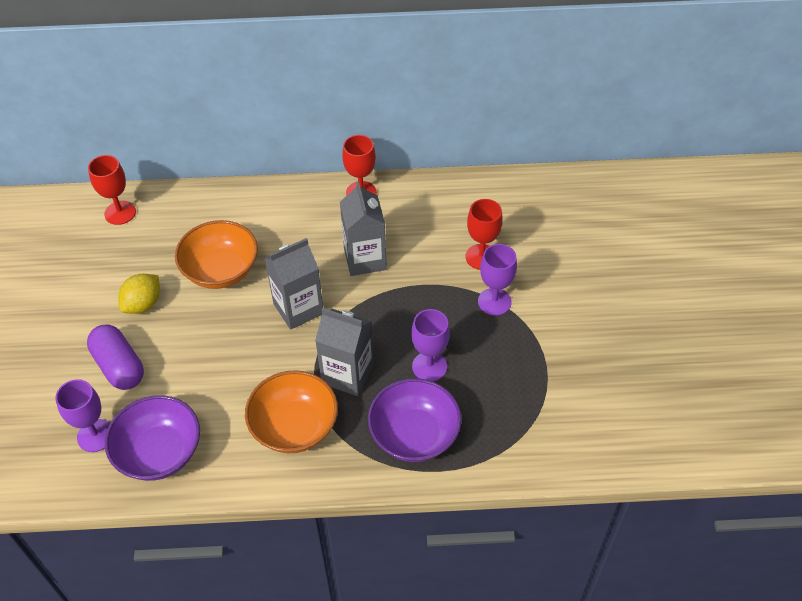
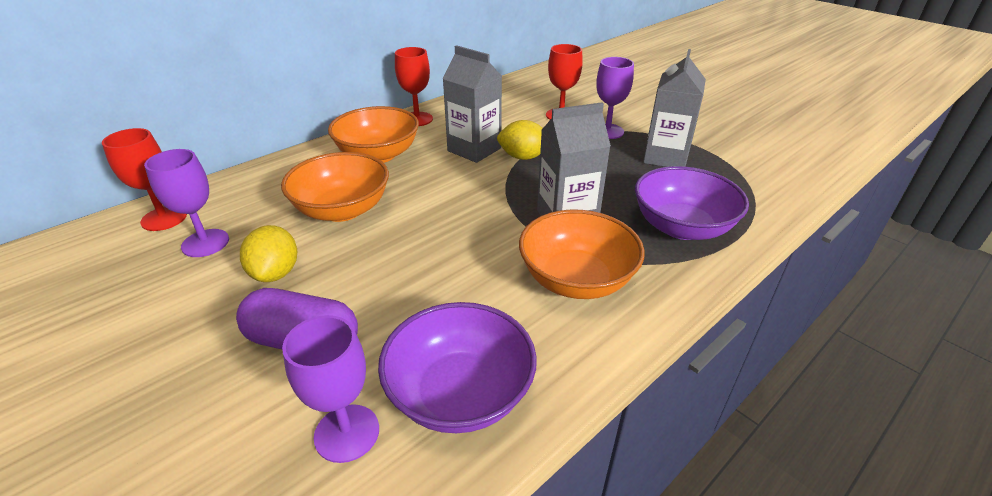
camera: 40 degrees left, 15 degrees down
grey carton [264,238,323,330] -> grey carton moved to [643,49,706,167]
purple goblet [411,309,450,381] -> purple goblet moved to [144,149,229,257]
none -> orange bowl [328,106,419,163]
none -> yellow lemon [497,120,543,160]

